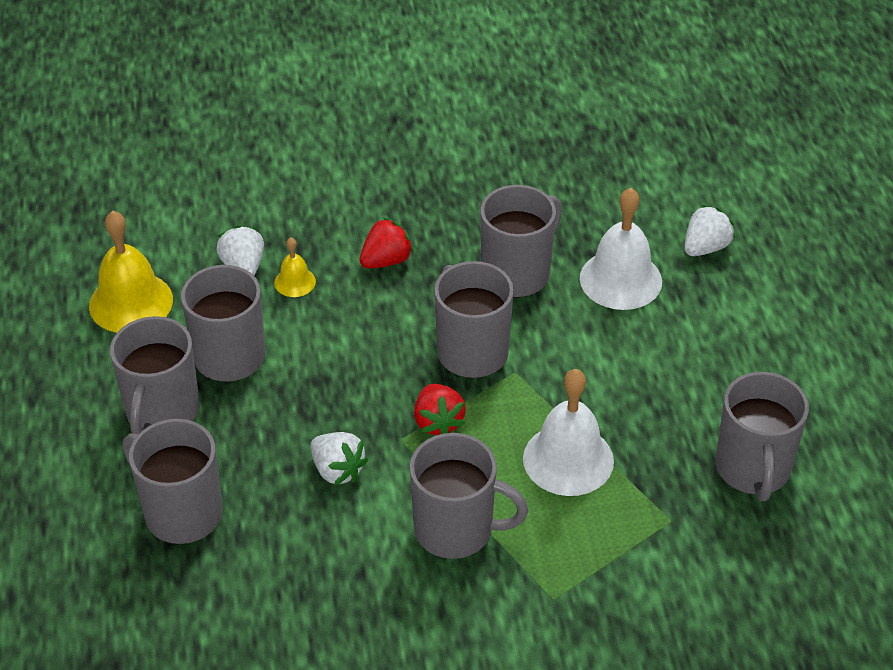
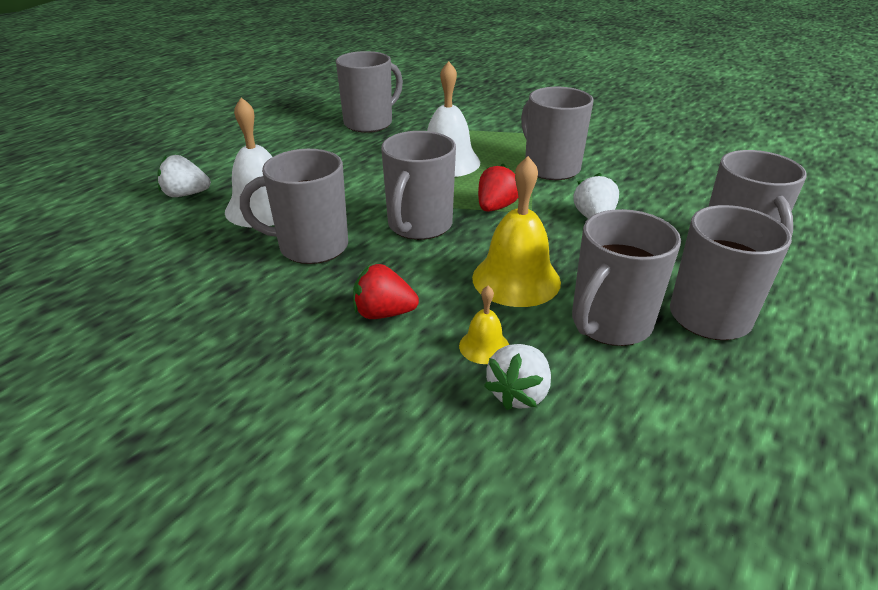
camera: 135 degrees left, 10 degrees down
yellow bell [89,211,173,333] -> yellow bell moved to [472,156,561,307]

